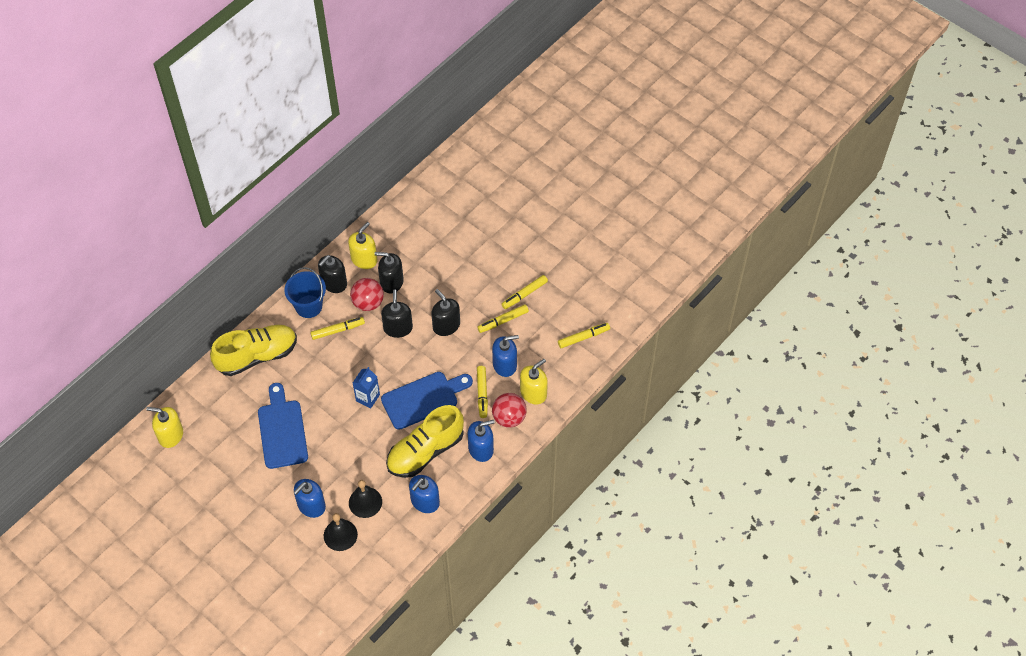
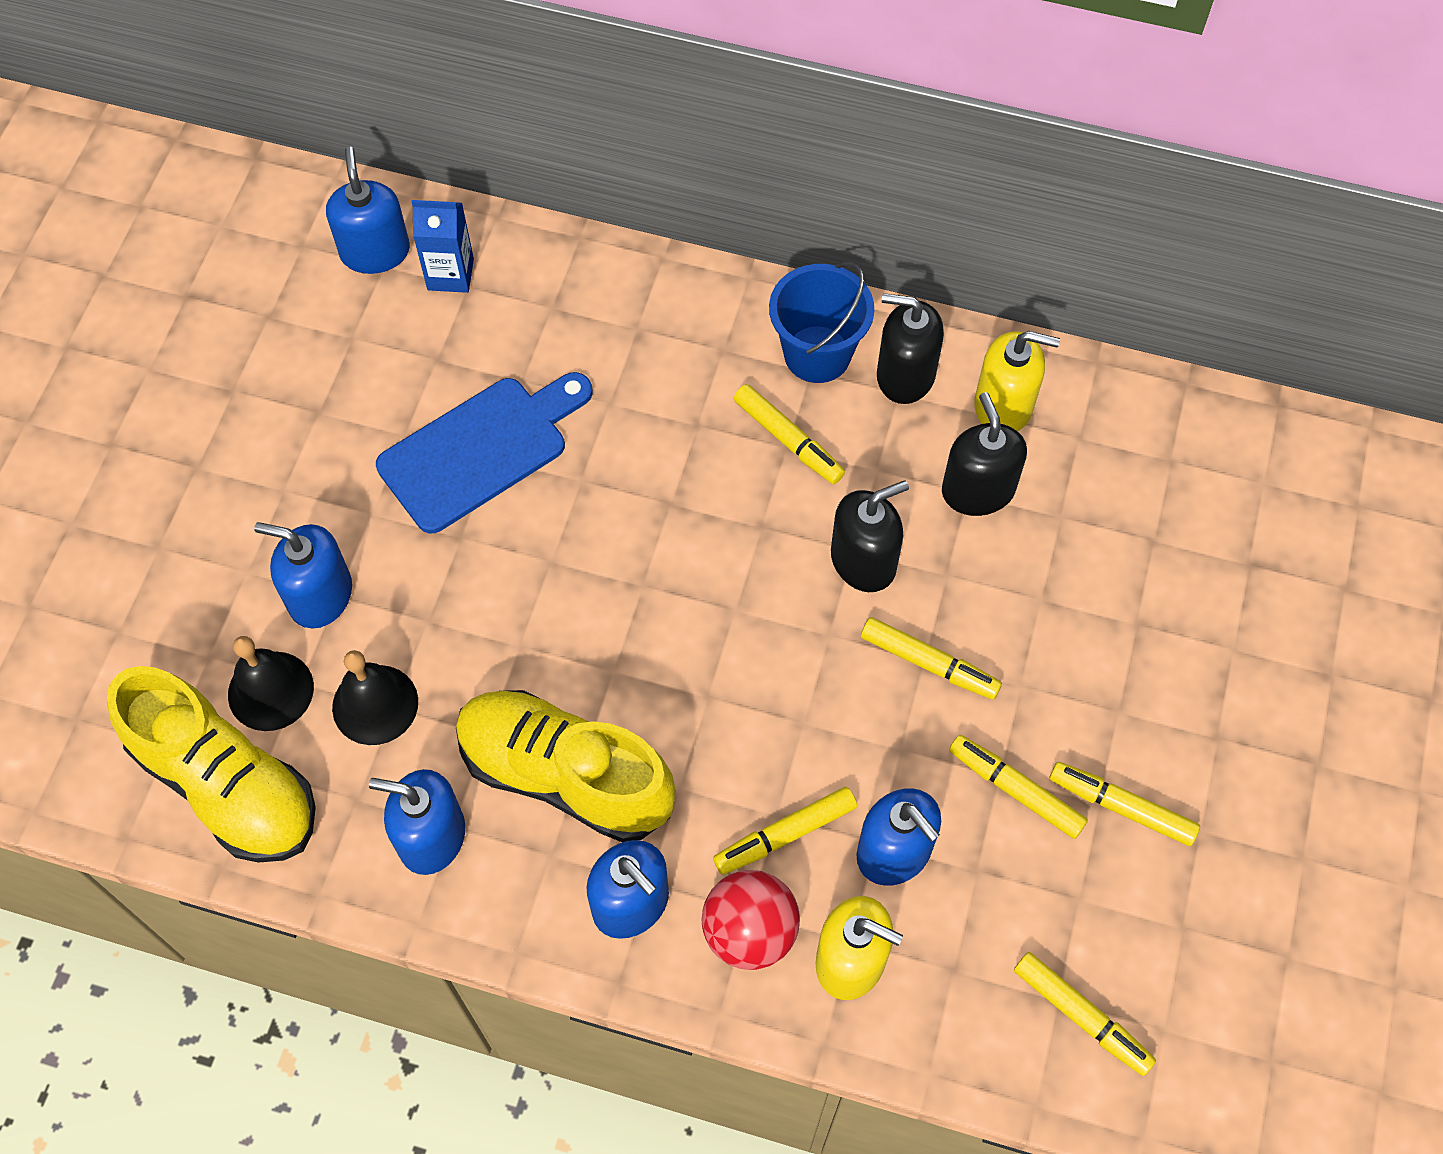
camera: 65 degrees right, 5 degrees up
yellow soap dispenser [146,407,183,448] -> blue soap dispenser [326,146,410,274]
yellow shoe [210,325,297,376] -> yellow shoe moved to [107,666,316,863]
red ball [350,278,384,311] -> none
blue carton [353,367,380,408] -> blue carton moved to [412,200,474,293]
blue cutting board [381,372,473,430] -> none
black soap dispenser [432,289,460,336] -> yellow marker [861,617,1002,700]

